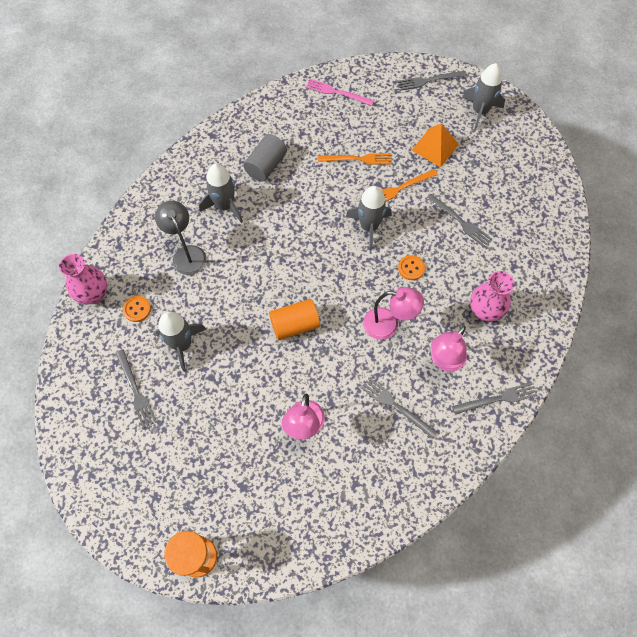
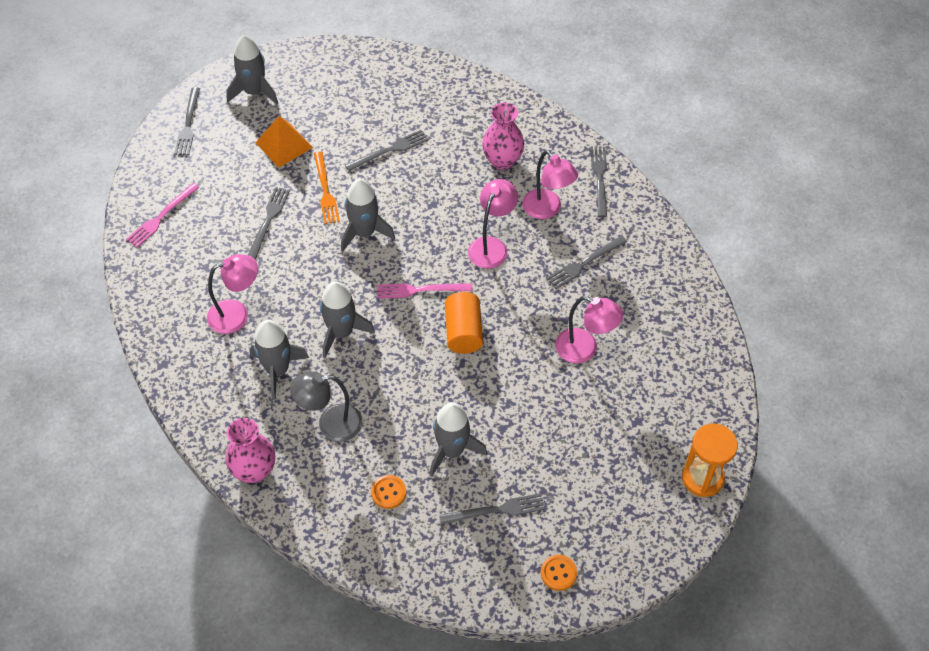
camera: 75 degrees left, 10 degrees down
pink vase [59,254,107,304] -> pink vase moved to [226,418,275,483]
grey cylinder [243,134,287,182] -> pink lamp [207,254,258,334]
orange fork [318,154,392,165] -> grey fork [248,187,290,260]
orange button [398,255,425,280] -> orange button moved to [541,555,577,591]
none -> grey rocket [320,281,375,358]
none -> pink fork [377,283,473,299]

